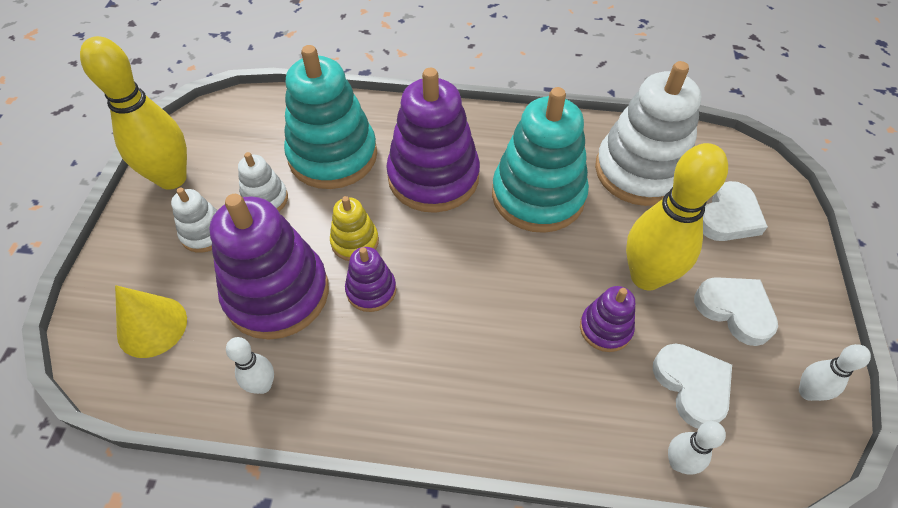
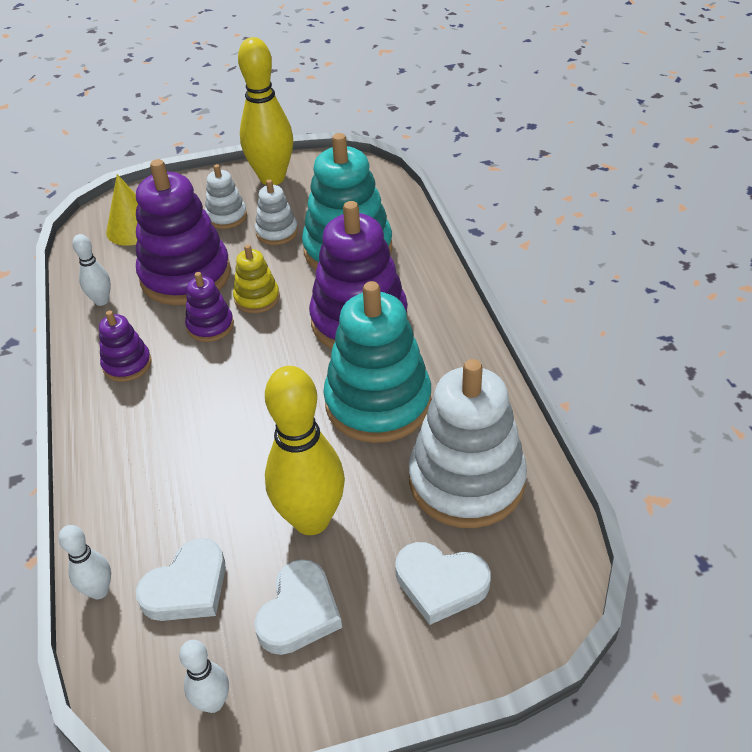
camera: 70 degrees right, 10 degrees down
purple stacking toy [580,286,635,352] -> purple stacking toy moved to [99,310,152,382]

